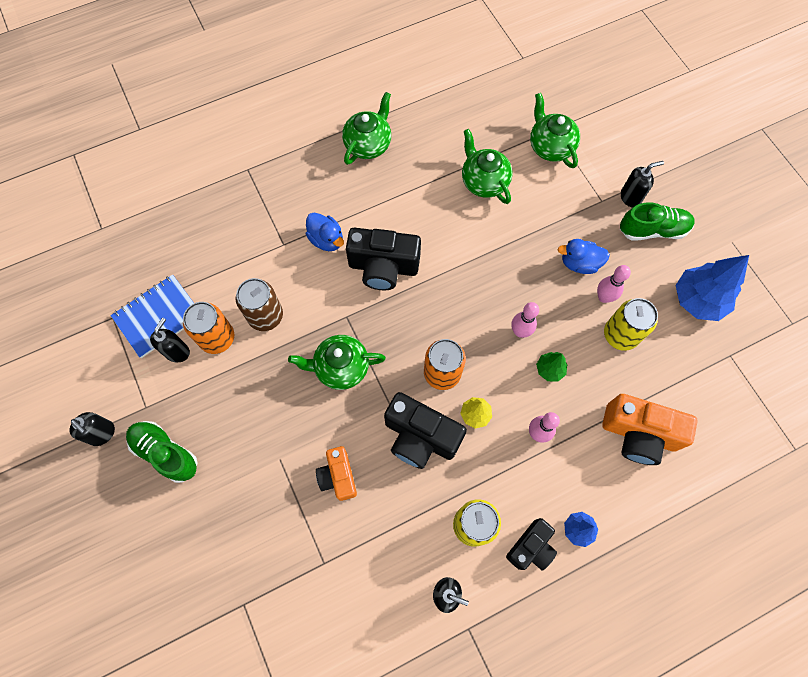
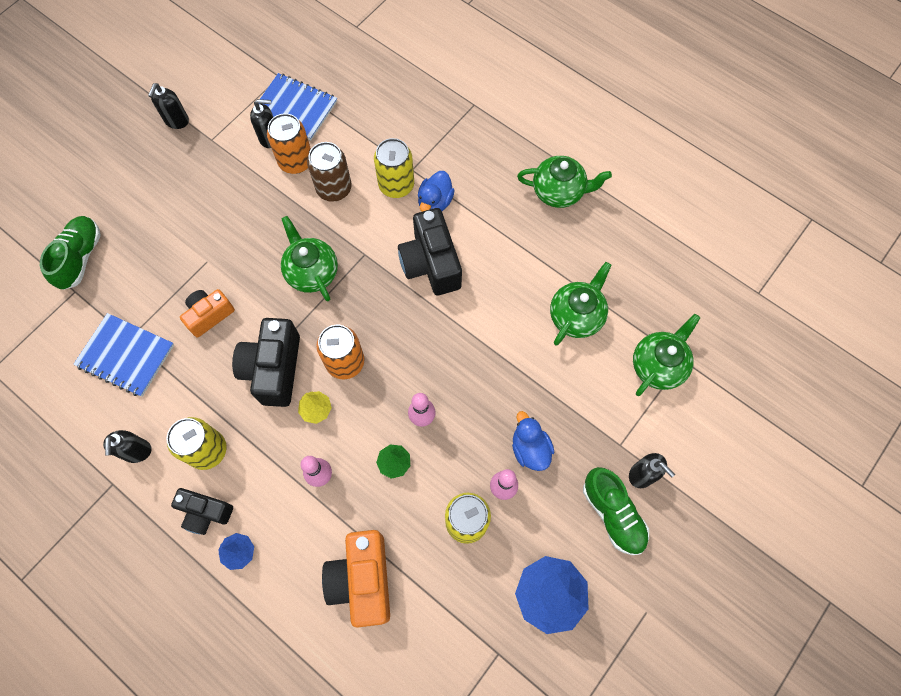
camera: 65 degrees right, 0 degrees up
green shoe [126,421,198,483] -> green shoe moved to [40,216,101,290]
none -> blue notebook [73,313,174,397]
none -> yellow can [374,138,414,198]

